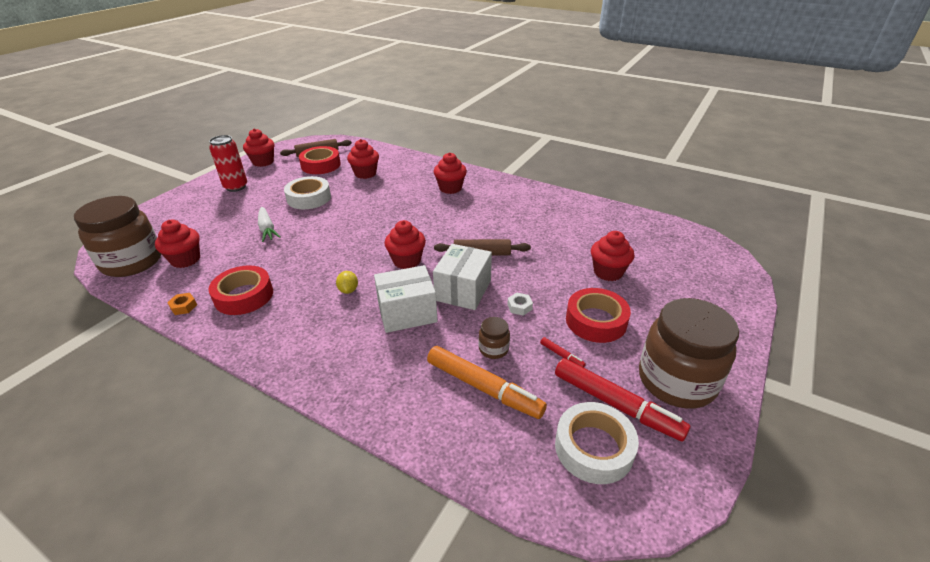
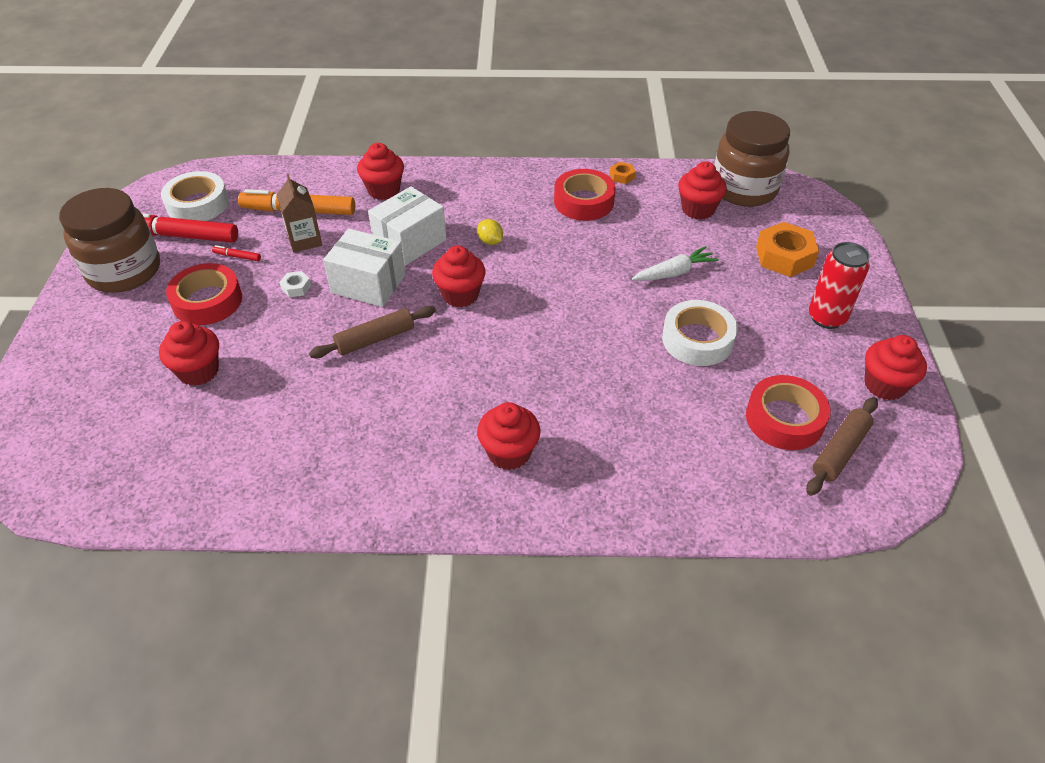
camera: 150 degrees right, 10 degrees up
white carrot [258,207,281,242] -> white carrot turned 120 degrees clockwise [632,246,719,281]
red cupcake [347,139,379,179] -> red cupcake moved to [357,143,404,200]
white box [433,244,492,310] -> white box turned 60 degrees counterclockwise [323,229,406,307]
brown jar [479,317,510,359] -> brown carton [277,174,322,252]
none -> orange nut [756,222,819,277]

